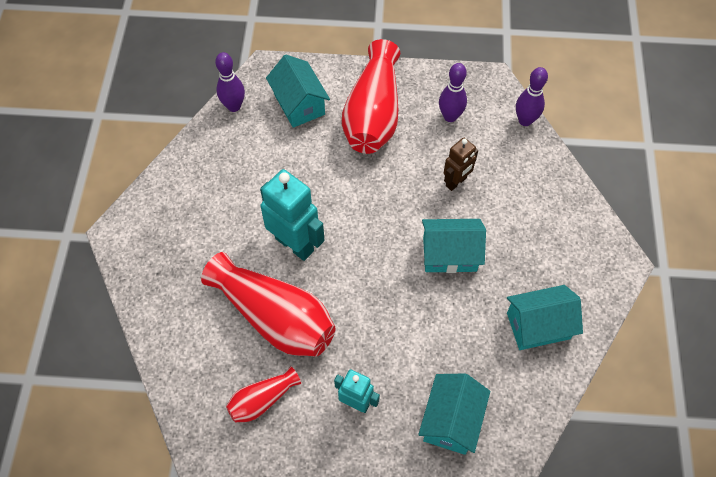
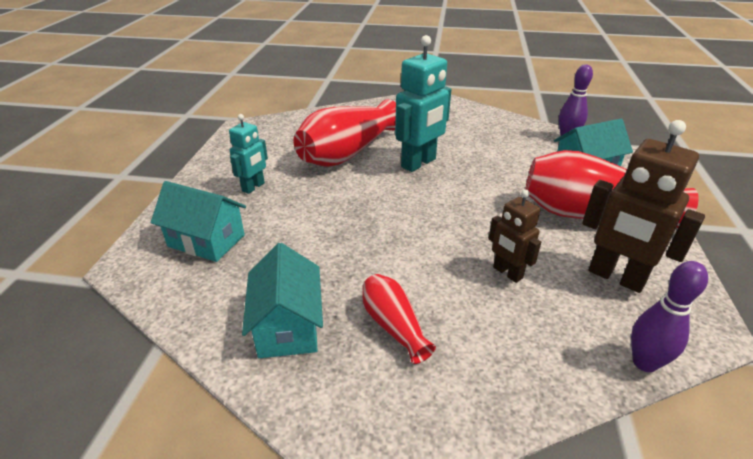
camera: 95 degrees right, 25 degrees down
red vase [226,366,301,423] -> red vase moved to [362,274,436,364]
turquoise house [422,219,486,273] -> none
purple bowling pin [439,63,467,122] -> brown robot [582,120,705,293]

